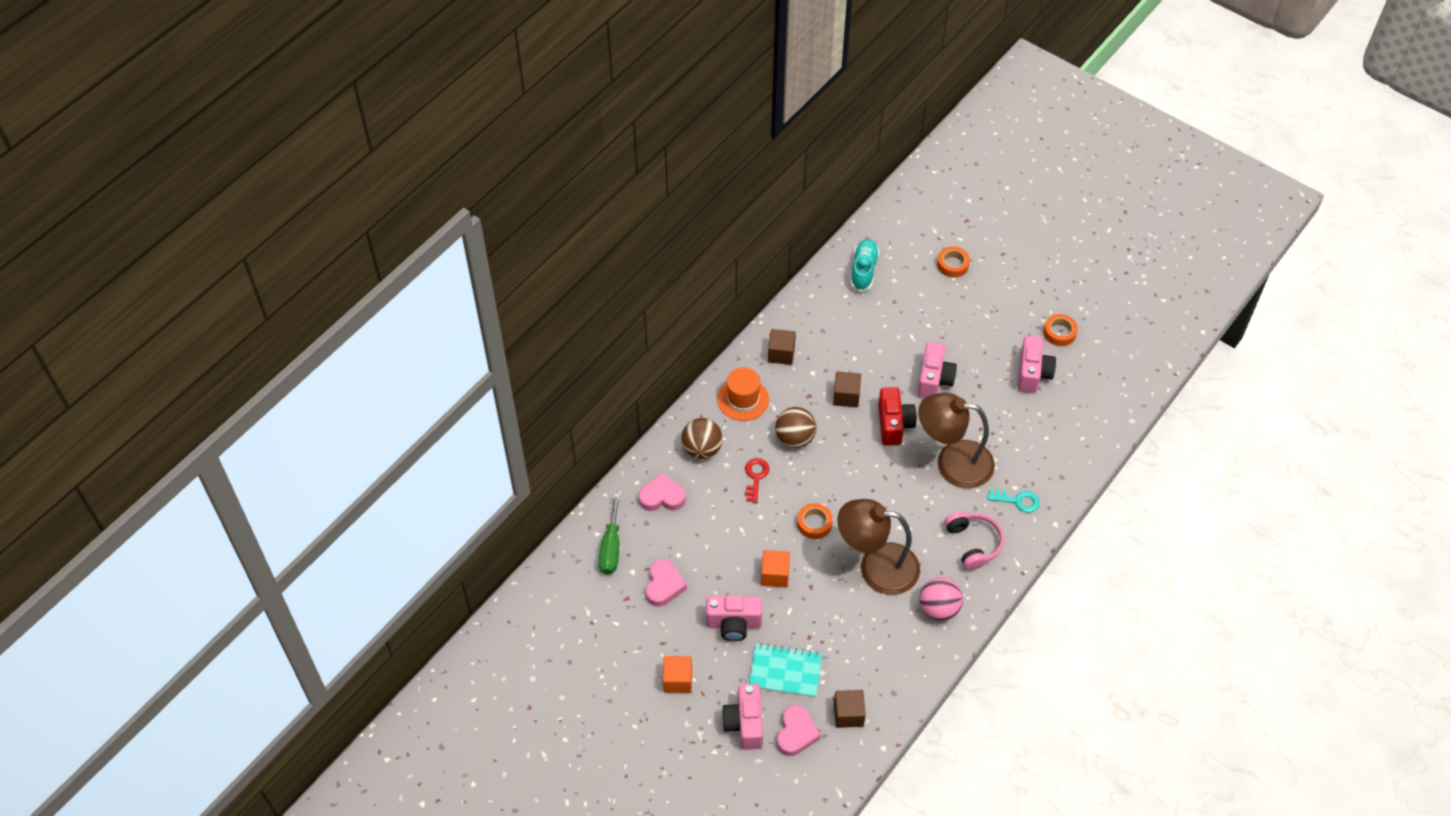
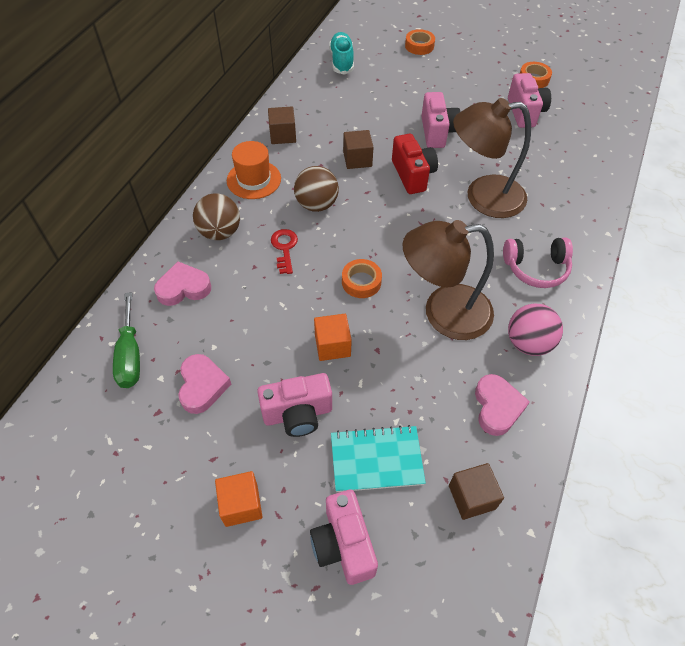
camera: 15 degrees left, 0 degrees up
pink heart [777,705,821,756] -> pink heart moved to [475,374,530,436]
pink headphones [945,512,1004,571] -> pink headphones turned 120 degrees clockwise [503,238,573,288]
turquoise key [987,489,1040,513] -> none

